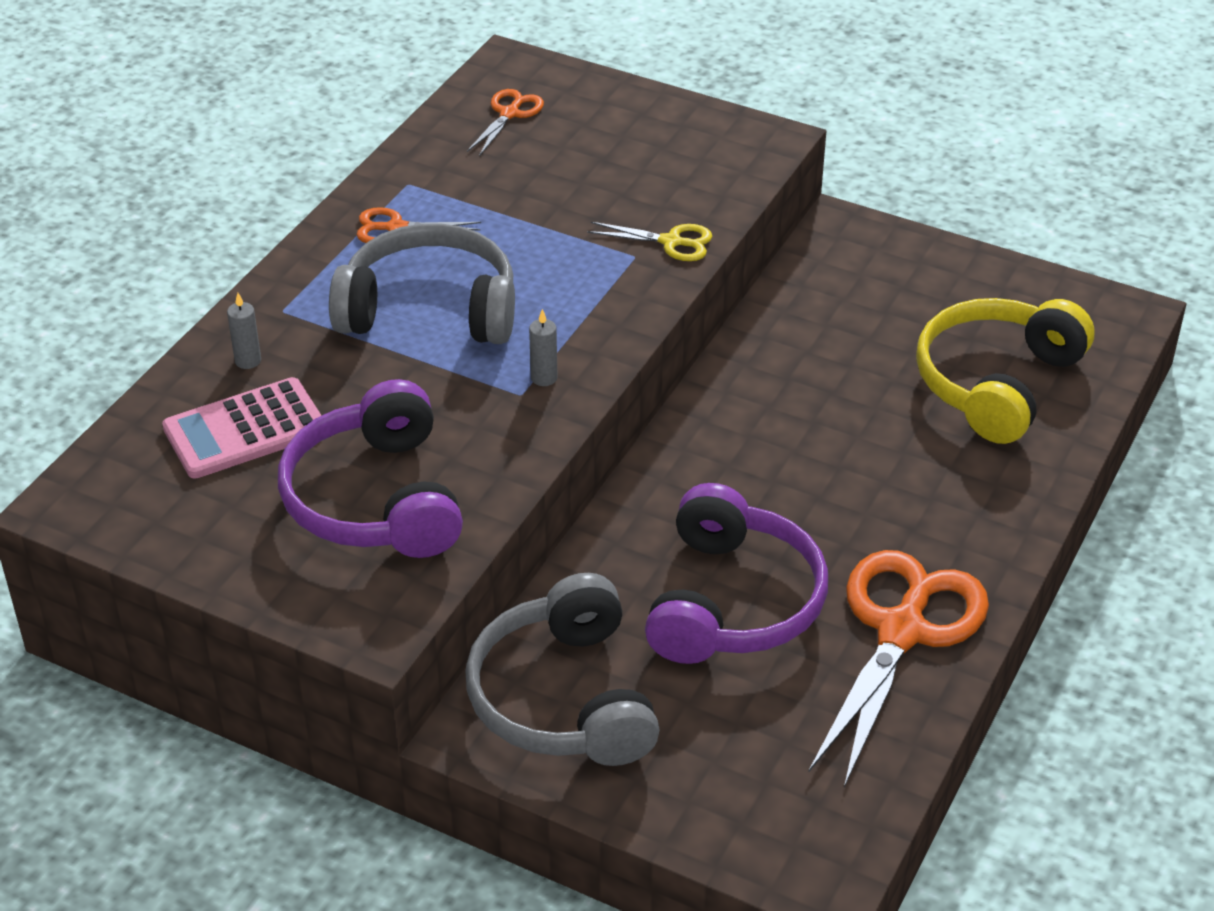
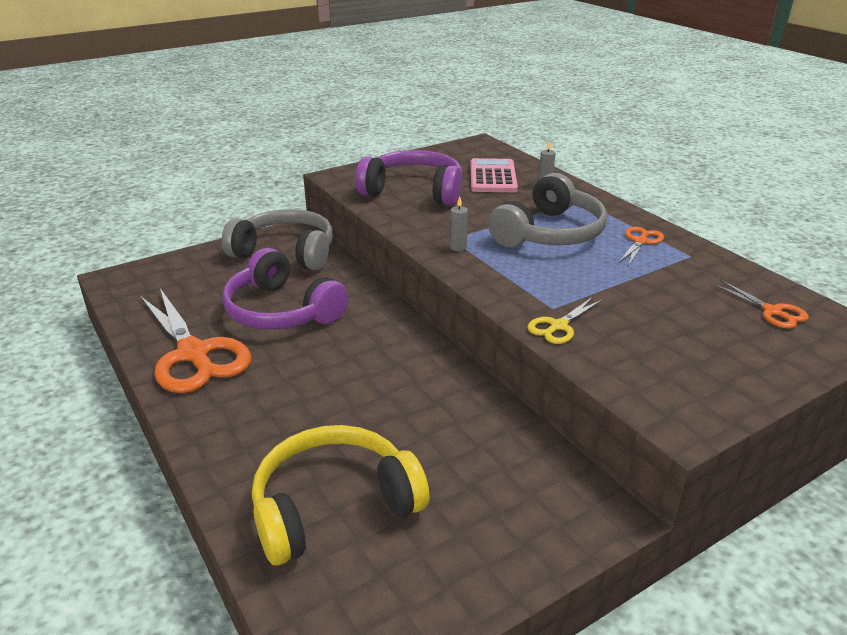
camera: 120 degrees right, 10 degrees down
yellow headphones [916,298,1095,444] -> yellow headphones turned 90 degrees counterclockwise [252,425,430,566]

